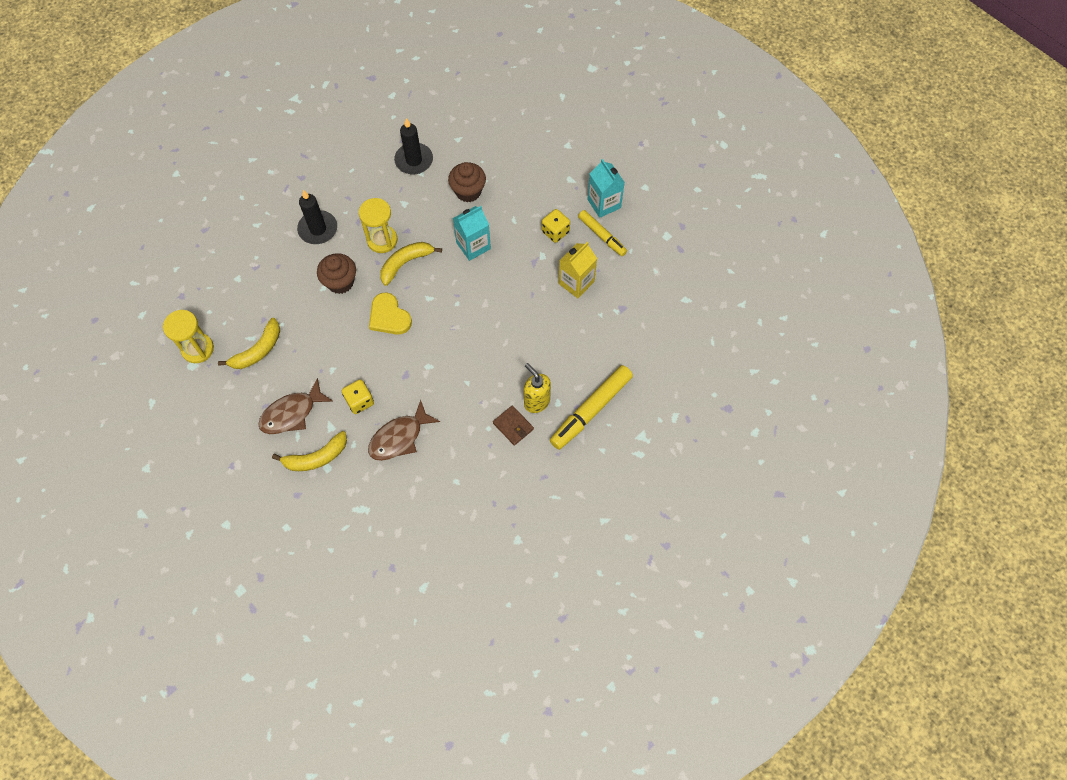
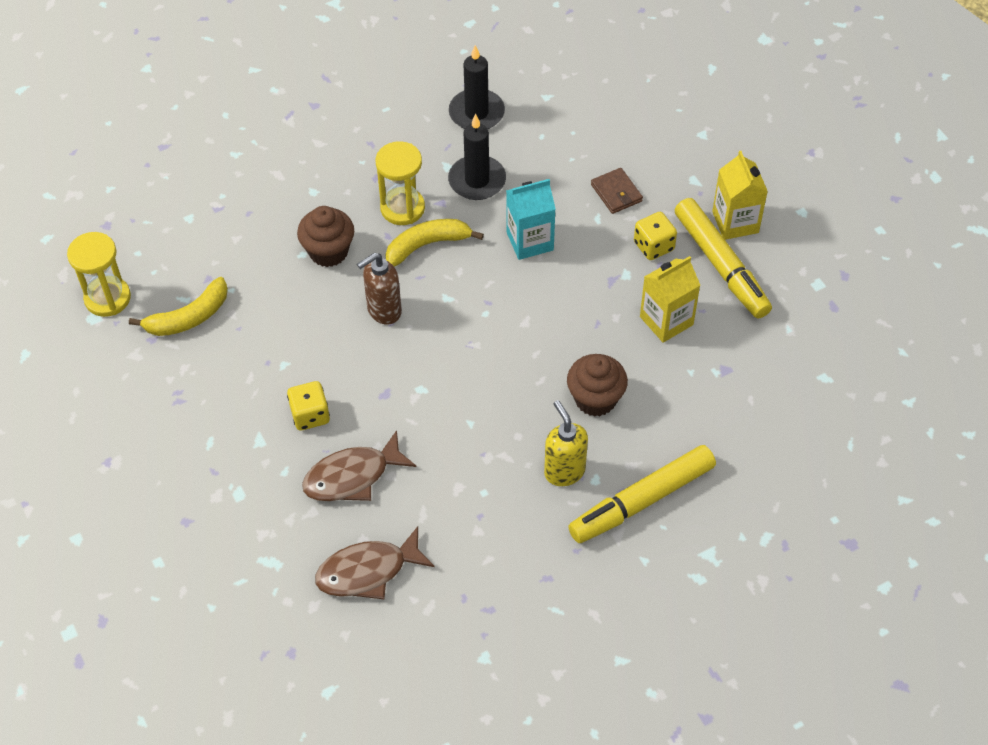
camera: 15 degrees right, 10 degrees down
brown fish [258,378,334,434] -> brown fish moved to [315,526,435,599]
yellow banana [272,431,347,471] -> none
black candle [297,190,337,244] -> black candle moved to [448,114,506,200]
yellow heart [369,292,412,335] -> brown soap dispenser [357,253,402,325]
brown cupcake [448,162,486,202] -> brown cupcake moved to [567,354,628,417]
brown wallet [493,405,534,446] -> brown wallet moved to [591,168,643,214]
yellow marker [578,210,627,256] -> yellow marker [675,198,772,318], size x1.60
turquoise carton [587,159,625,218] -> yellow carton [712,151,768,240]

